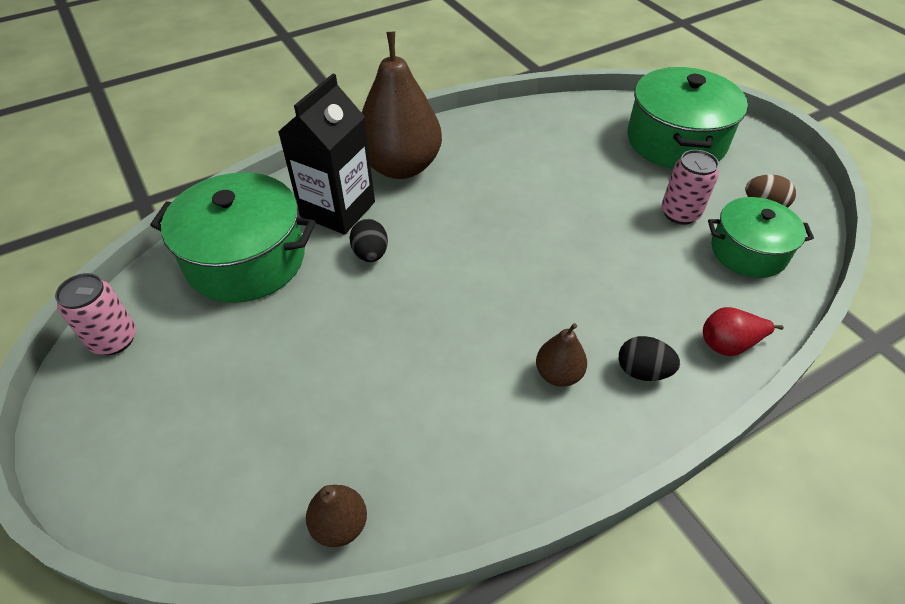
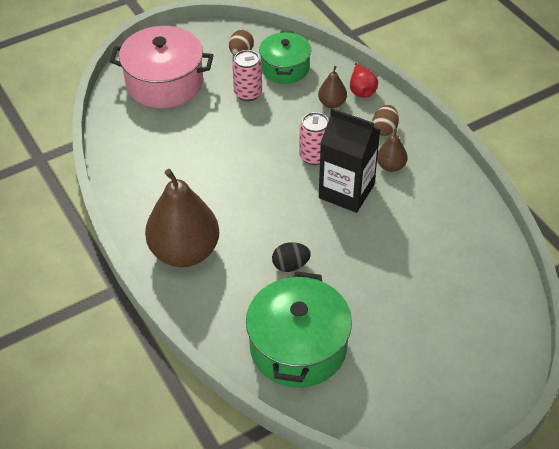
camera: 90 degrees left, 0 degrees up
pink can [55,273,136,355] -> pink can moved to [299,112,328,165]
black carton [278,74,375,235] -> black carton moved to [319,108,380,213]
brown pear [306,485,367,547] -> brown pear moved to [318,66,347,108]
black egg [619,336,680,381] -> brown egg [372,105,399,136]
green pot [627,67,748,169] -> pink pot [109,26,214,108]

